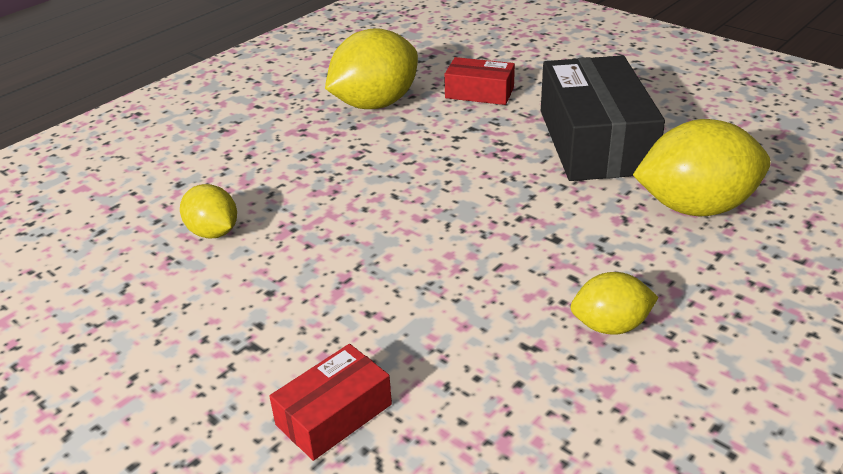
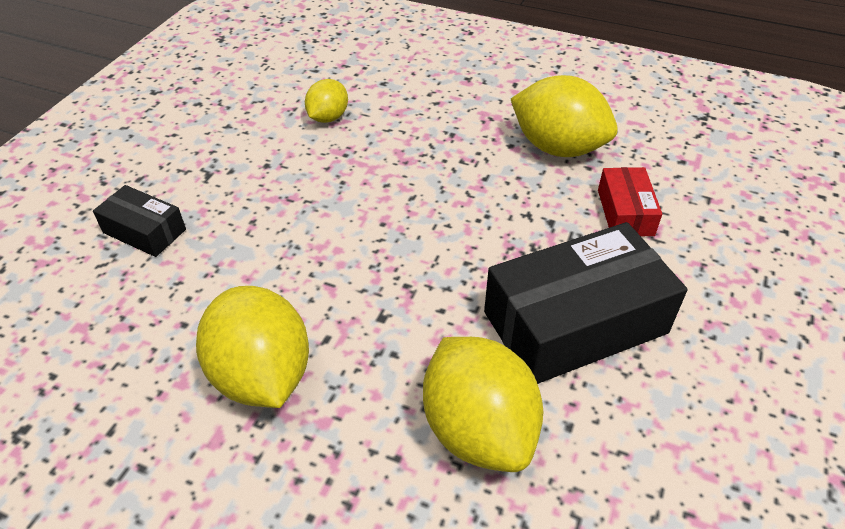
camera: 70 degrees right, 10 degrees up
red box [269,344,392,461] -> black box [93,185,186,257]
yellow lemon [571,272,659,335] -> yellow lemon [196,286,309,408], size x1.81

